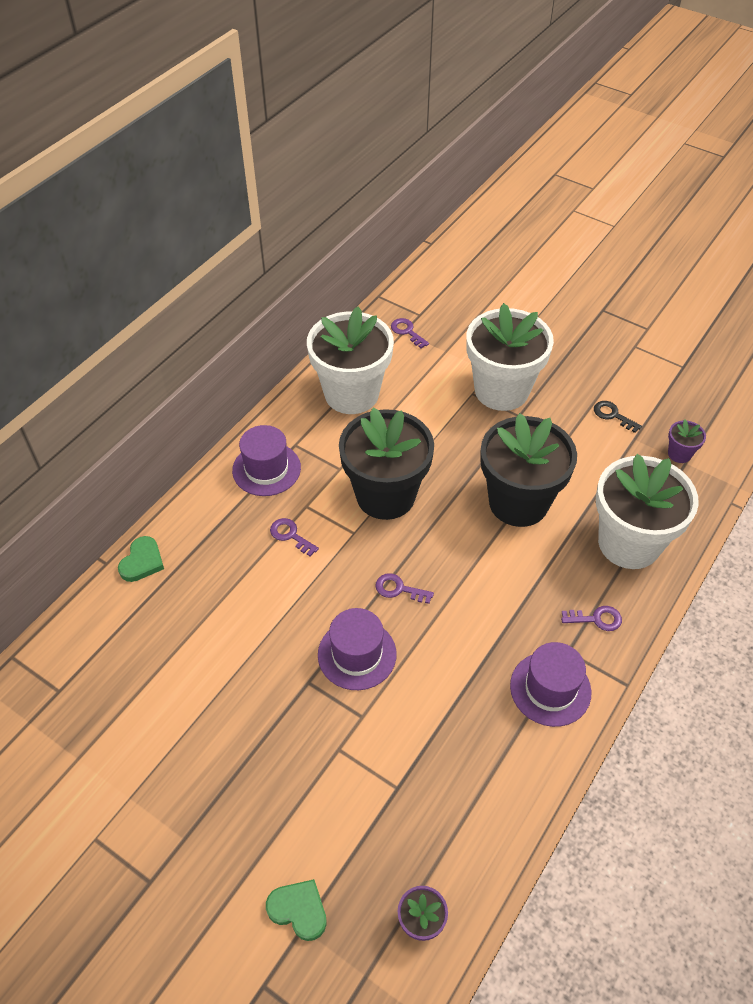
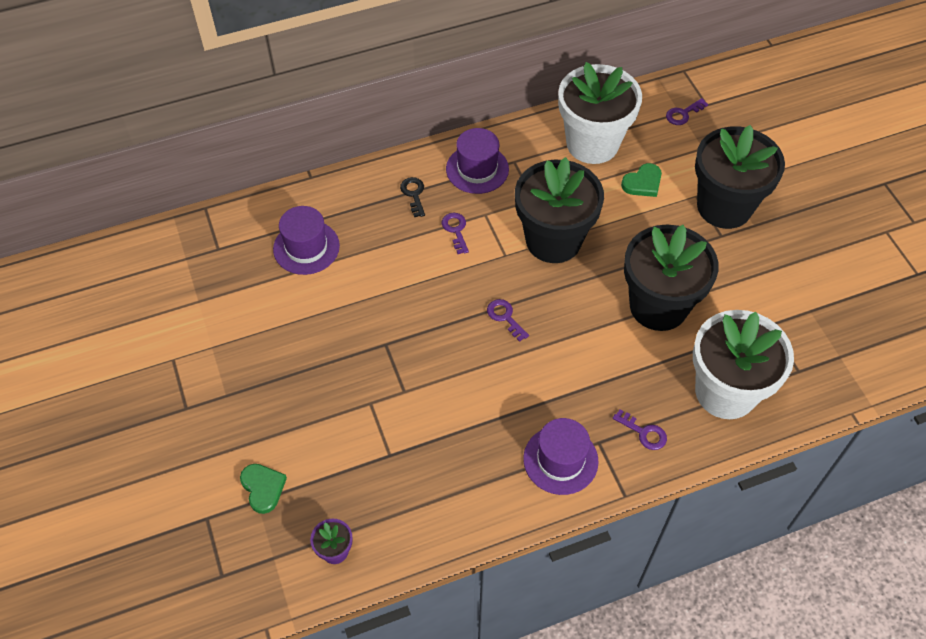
camera: 35 degrees right, 5 degrees up
green heart [118,536,164,582] -> green heart moved to [621,163,662,197]
purple hat [318,608,397,690] -> purple hat moved to [273,206,340,275]
purple key [391,318,429,348] -> purple key turned 120 degrees counterclockwise [666,98,708,125]
white flower pot [467,303,554,411] -> black flower pot [695,125,785,229]
black key [594,401,642,433] -> black key moved to [400,177,425,217]
purple flower pot [668,419,706,463] -> none

